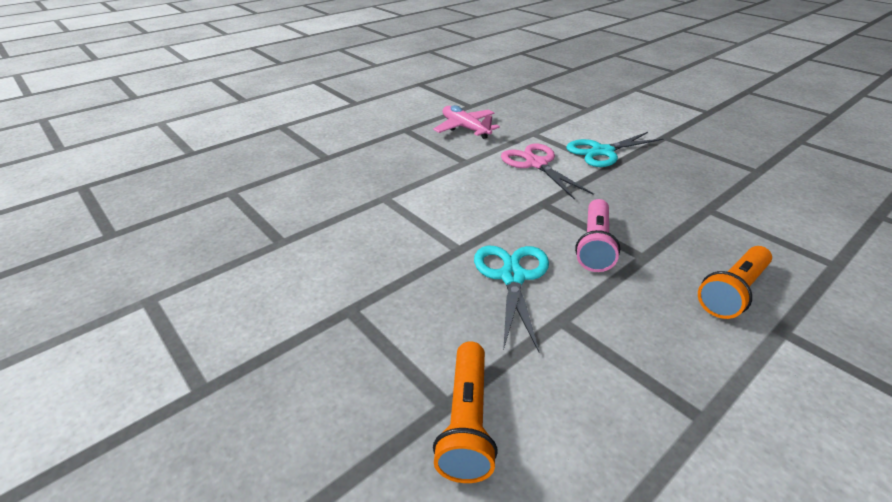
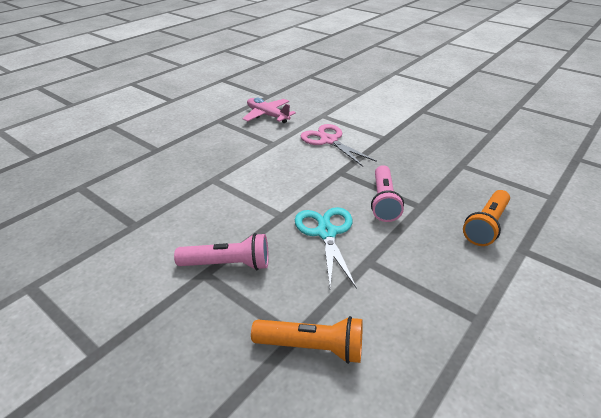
camera: 10 degrees left, 0 degrees up
orange flashlight [433,341,498,483] -> orange flashlight turned 75 degrees counterclockwise [251,316,363,364]
turquoise scissors [566,132,663,167] -> none
none -> pink flashlight [174,233,269,270]

